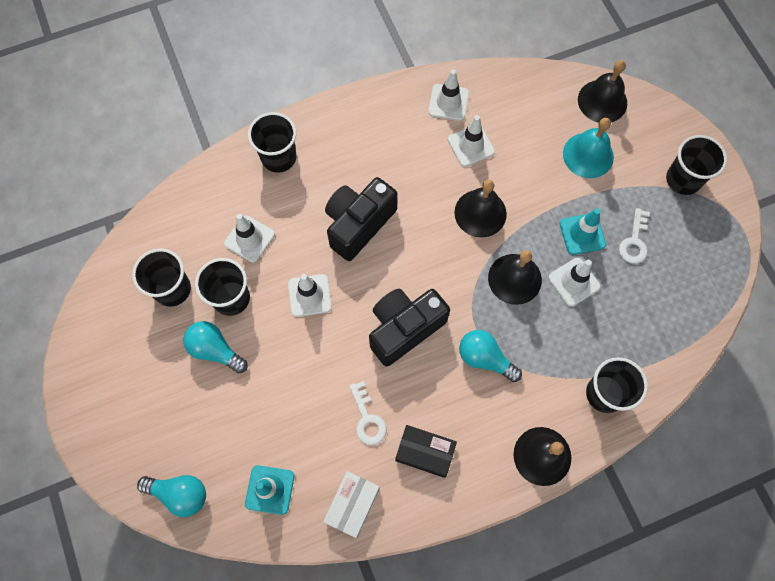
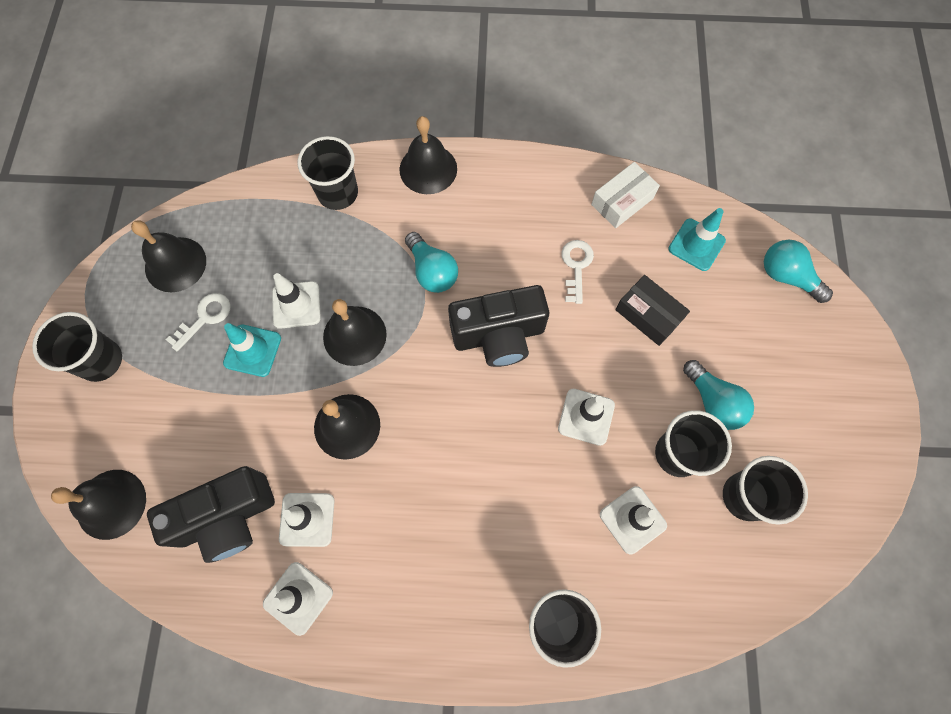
camera: 155 degrees left, 0 degrees up
black camera [325,177,397,261] -> black camera moved to [147,466,275,563]
black box [395,425,457,478] -> black box moved to [615,275,690,346]
turquoise bell [563,118,614,178] -> none
none -> black bell [131,220,206,292]

